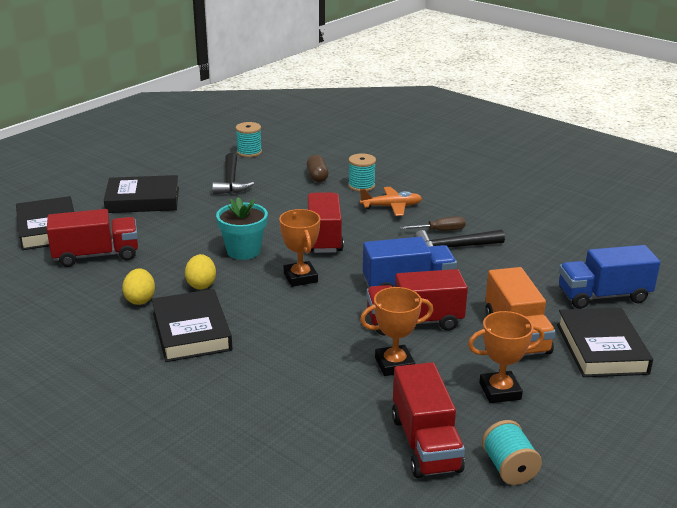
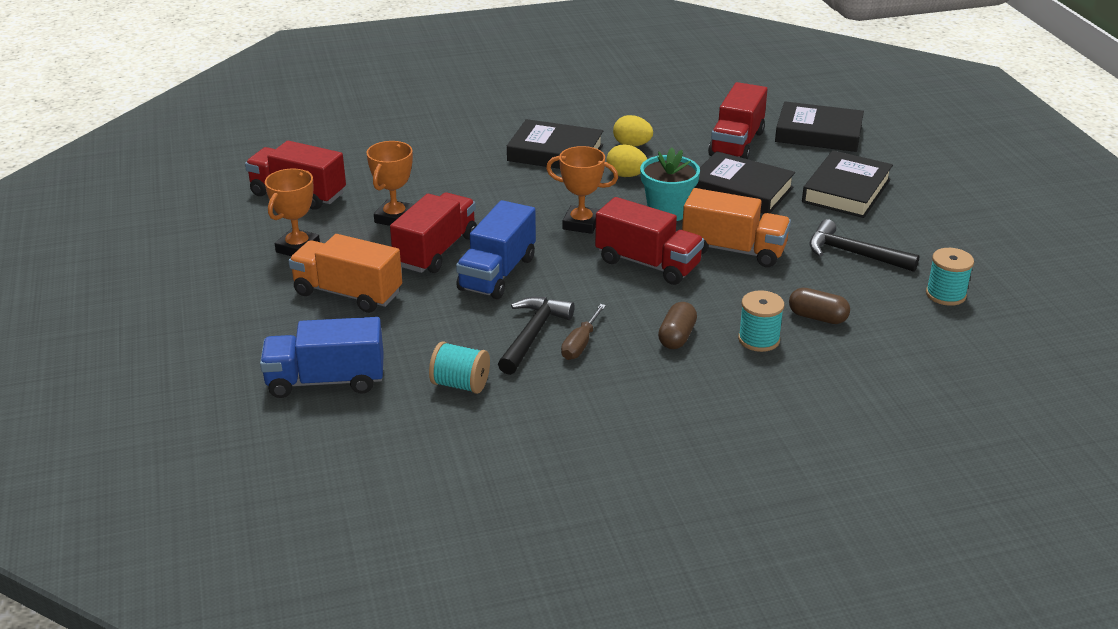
camera: 125 degrees right, 5 degrees up
orange plane [360,187,422,216] -> brown capsule [658,302,697,349]
turquoise spool [482,420,542,485] -> turquoise spool moved to [429,341,490,394]
black book [557,308,653,377] -> black book moved to [694,151,795,214]
blue truck [559,245,660,309] -> blue truck turned 120 degrees counterclockwise [260,317,384,398]
none -> orange truck [682,188,791,267]

